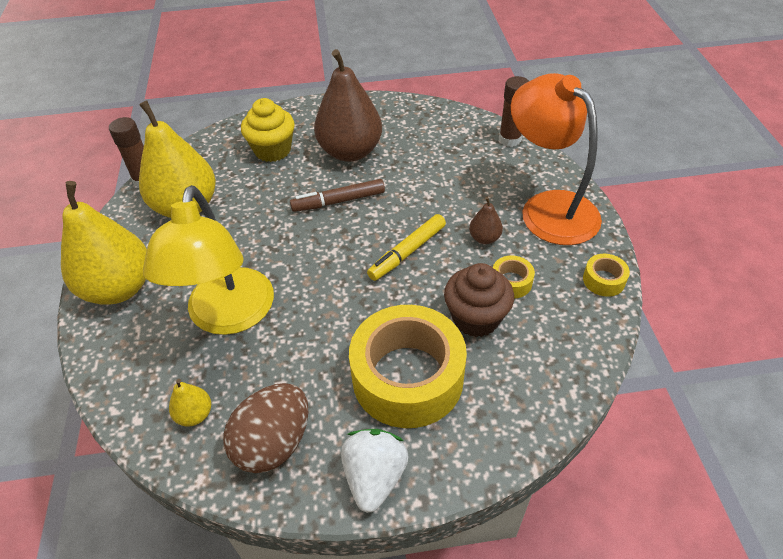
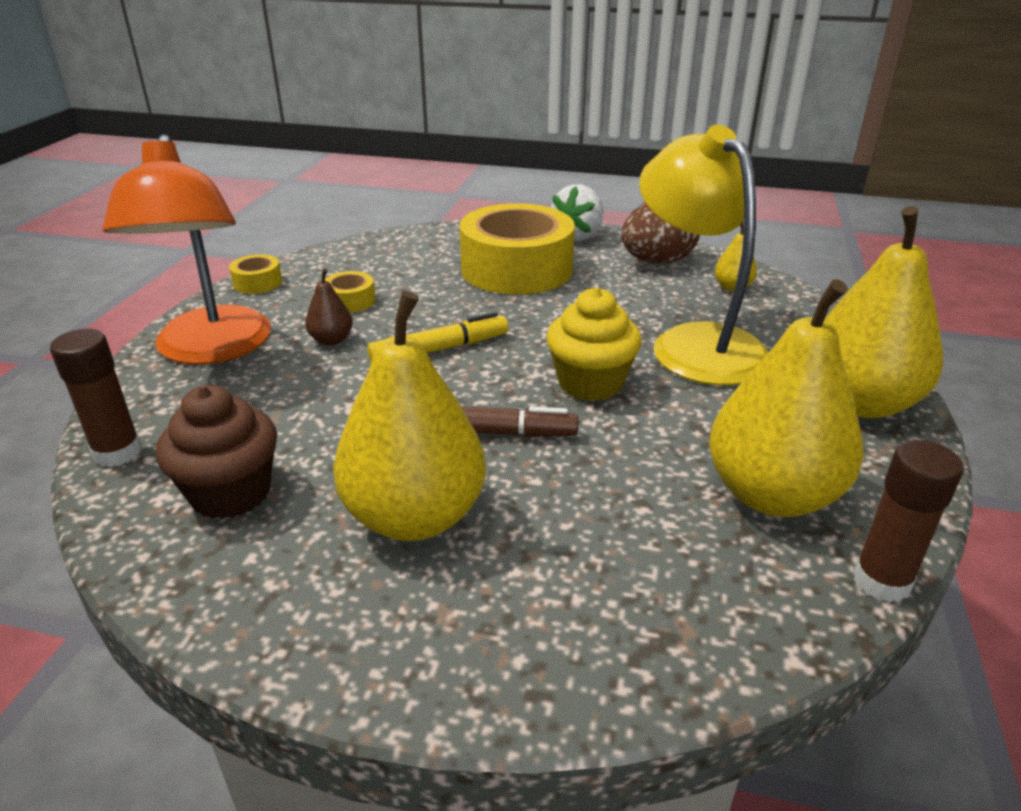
camera: 160 degrees left, 15 degrees down
yellow lamp [143,185,274,335] -> yellow lamp turned 45 degrees counterclockwise [639,125,768,385]
yellow cupcake [241,98,295,162] -> yellow cupcake moved to [546,287,642,401]
brown pear [314,49,382,162] -> yellow pear [333,291,486,541]
brown cupcake [444,263,514,337] -> brown cupcake moved to [156,385,277,519]

